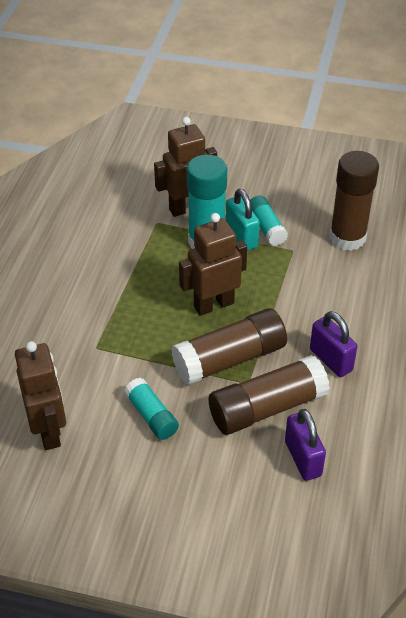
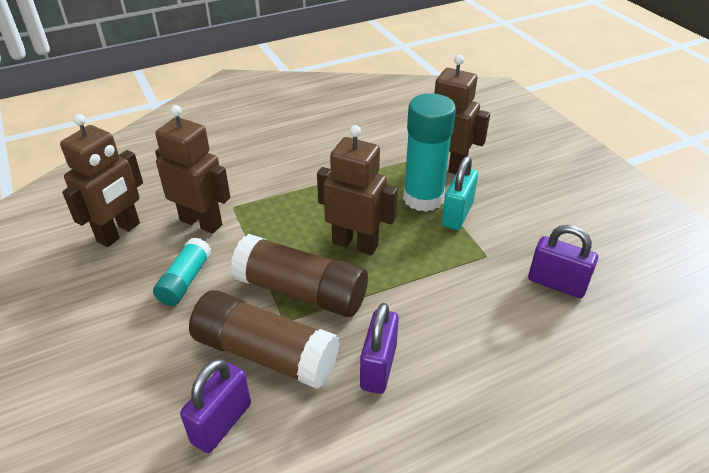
camera: 50 degrees right, 5 degrees down
turquoise glue stick [250,196,288,246] -> none
brown glue stick [329,151,379,251] -> purple padlock [528,225,598,298]
none -> brown robot [155,105,230,234]

